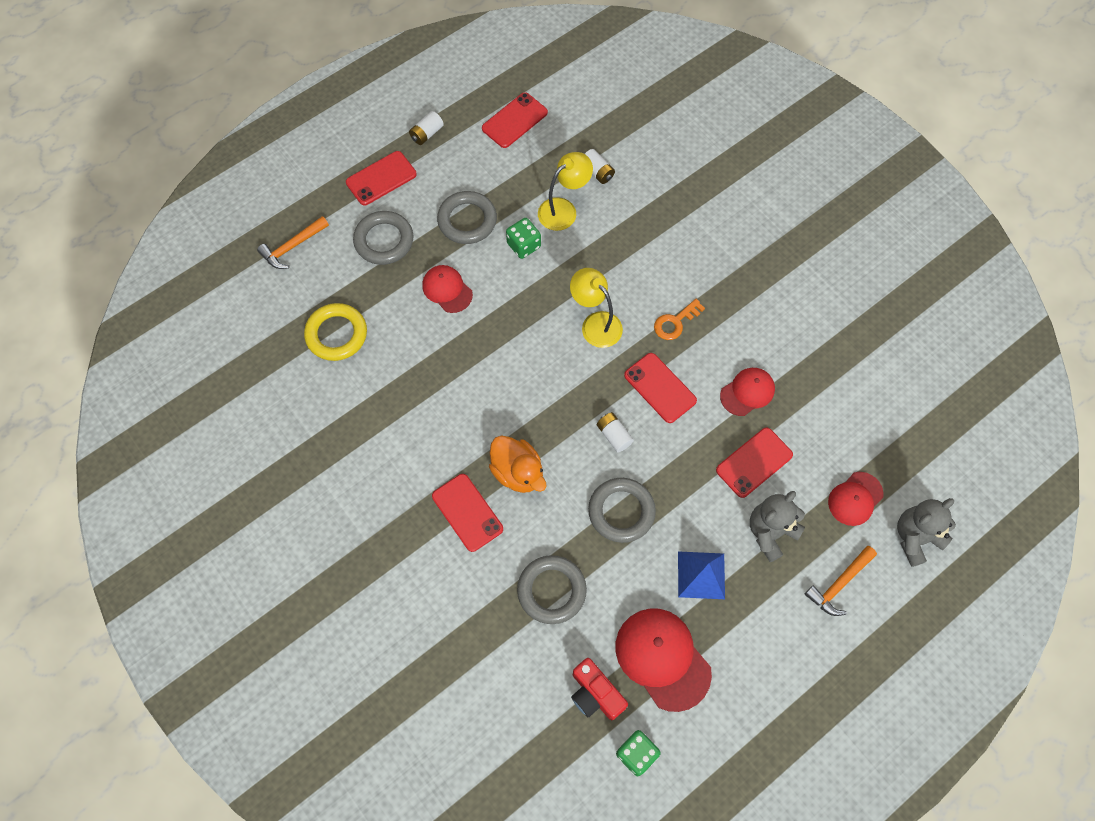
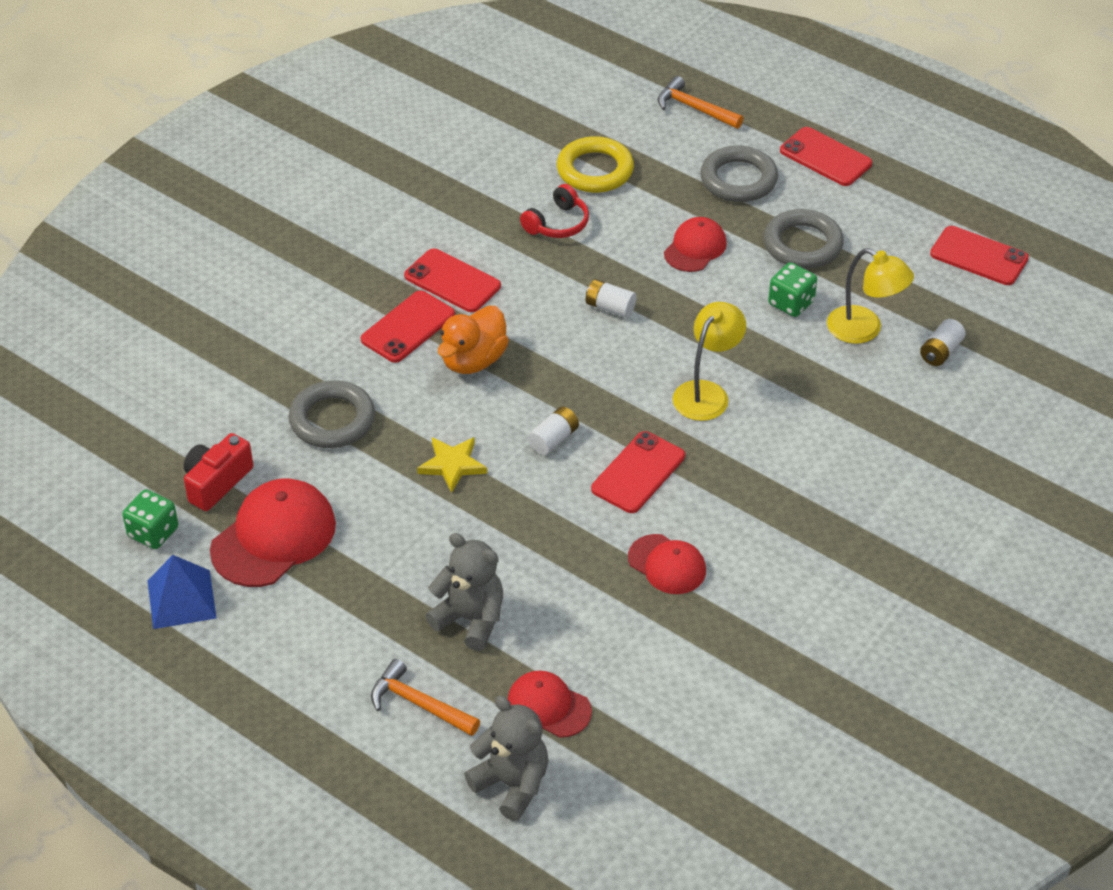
camera: 75 degrees right, 20 degrees down
white battery [409,111,444,145] -> white battery moved to [586,279,637,318]
grey ring [588,478,656,543] -> yellow star [417,437,487,493]
orange key [654,299,705,340] -> none
blue pyramid [678,551,725,599] -> blue pyramid moved to [148,555,217,629]
red phone [716,428,793,498] -> red phone moved to [404,248,501,312]
none -> red headphones [520,184,589,238]

